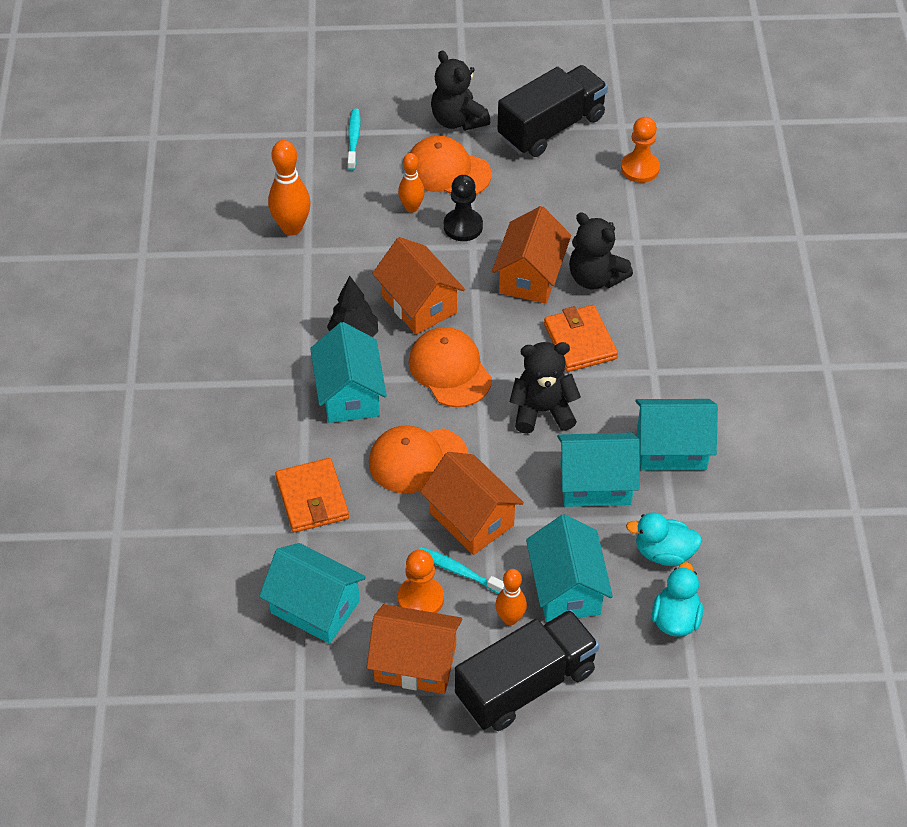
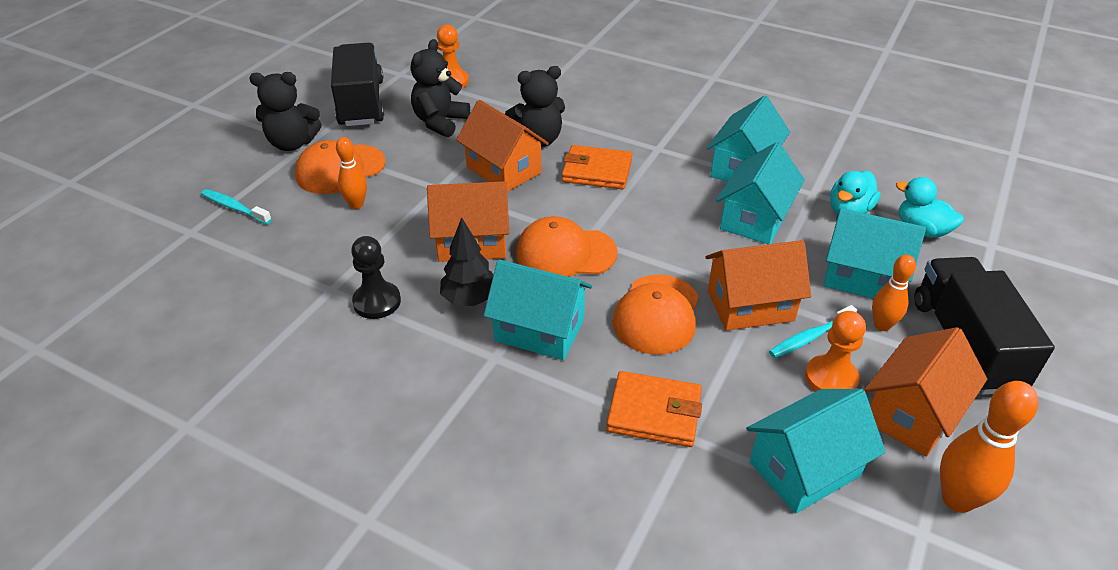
camera: 60 degrees left, 10 degrees down
orange bowling pin [268,140,311,235] -> orange bowling pin moved to [940,381,1038,513]
black pawn [444,175,483,241] -> black pawn moved to [351,236,401,319]
black teddy bear [509,342,581,434] -> black teddy bear moved to [411,39,470,137]

